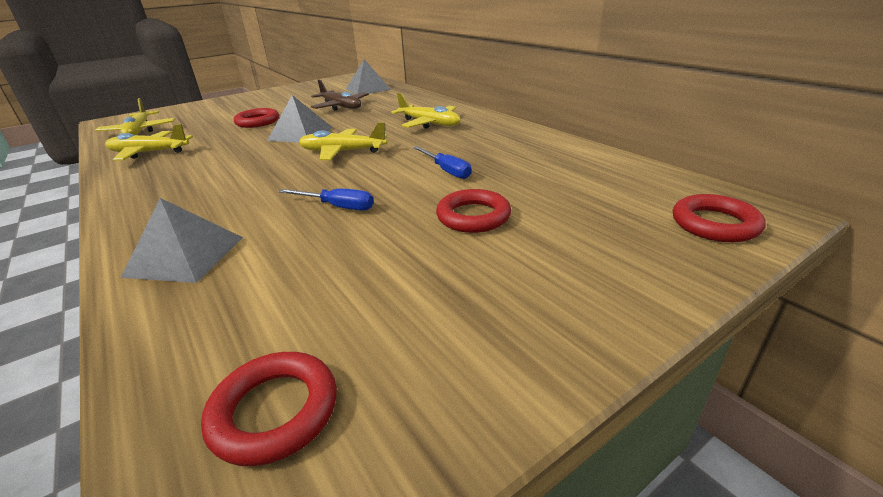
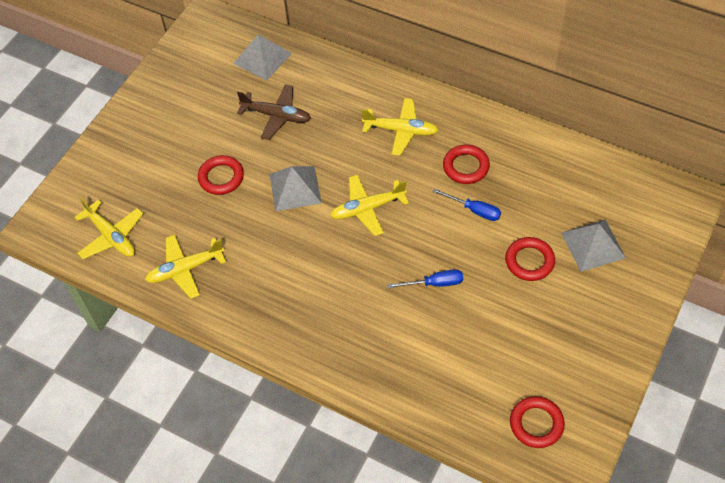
camera: 25 degrees left, 25 degrees up
grey pyramid [121,198,243,283] -> grey pyramid moved to [561,220,626,272]
red ring [673,194,765,242] -> red ring moved to [443,145,490,184]

